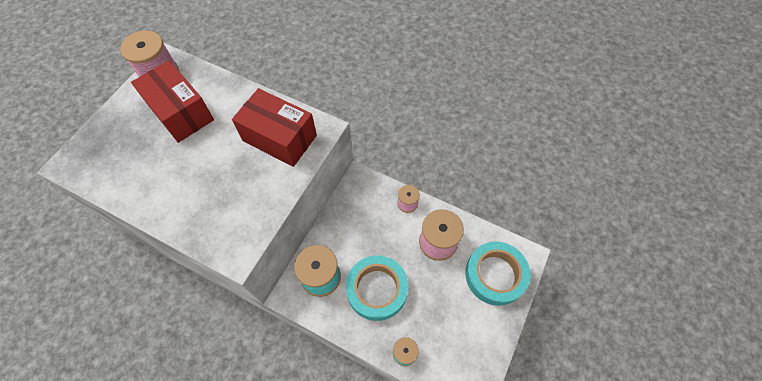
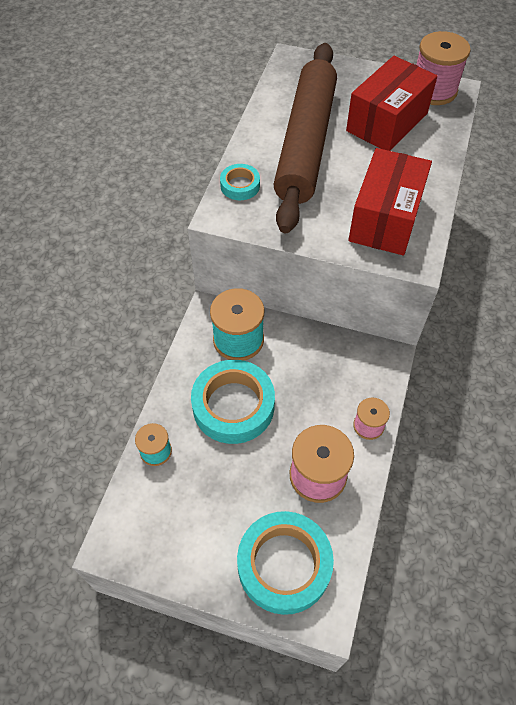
camera: 80 degrees right, 5 degrees down
none -> turquoise tape [220,164,260,200]
none -> brown rolling pin [273,43,337,233]

